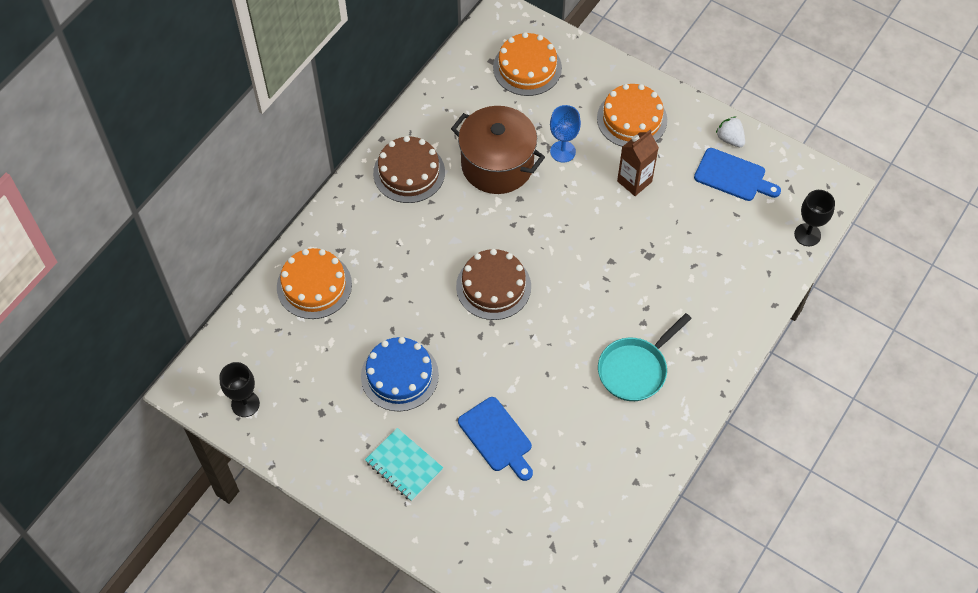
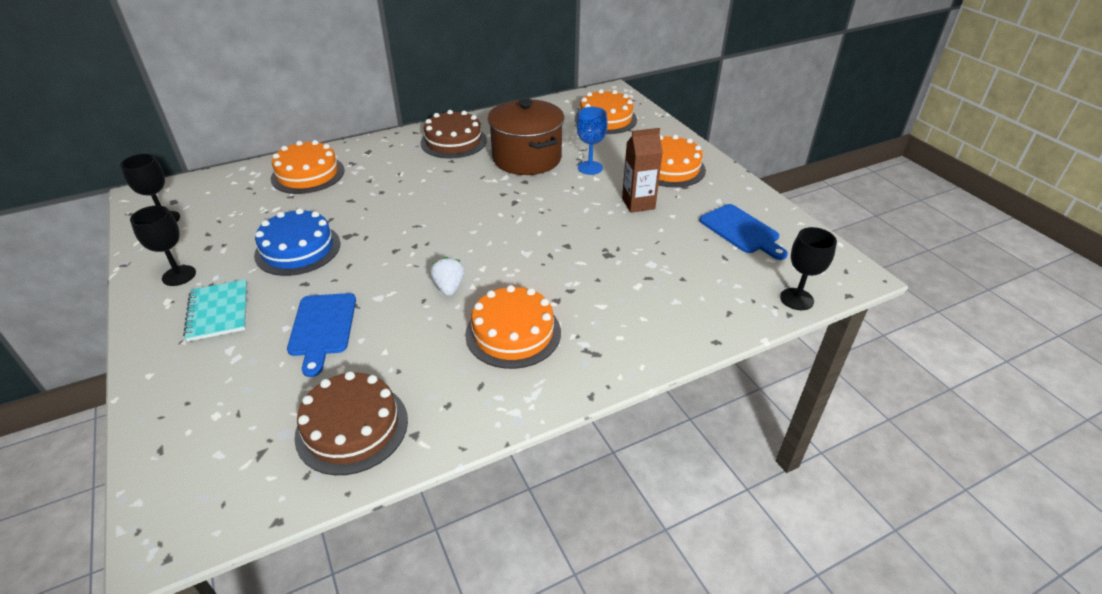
camera: 30 degrees right, 20 degrees down
brown cake [456,249,531,320] -> brown cake moved to [294,371,408,475]
turquoise pan [598,313,692,401] -> orange cake [465,285,561,369]
white strawberry [716,117,745,147] -> white strawberry moved to [430,257,465,296]
none -> black goblet [130,205,196,286]

